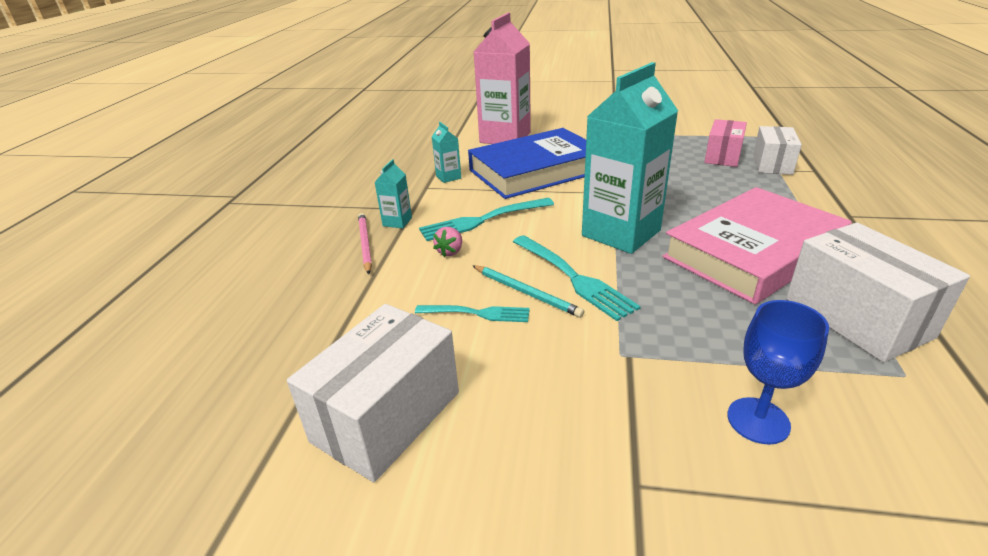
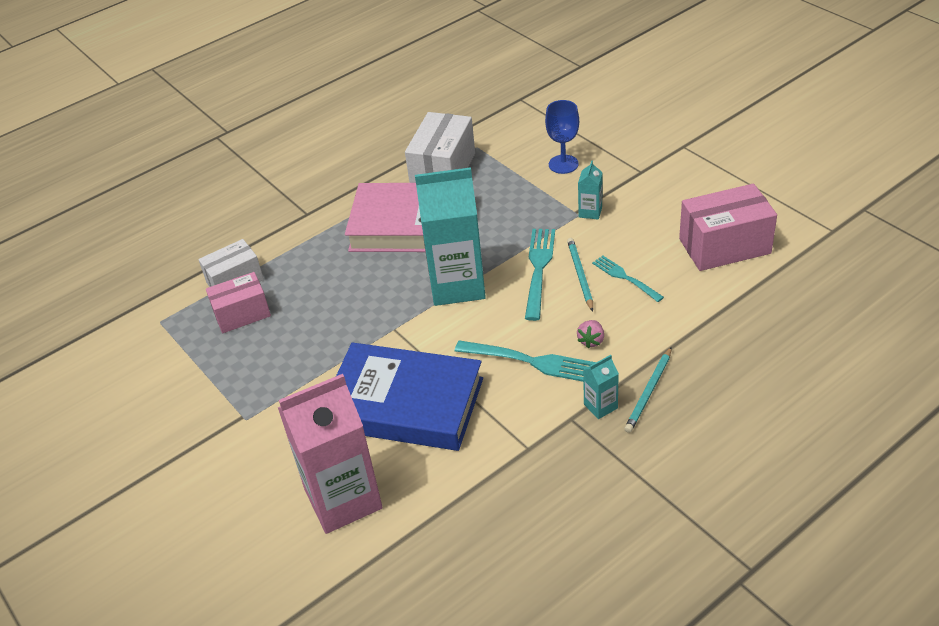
camera: 135 degrees left, 10 degrees up
white box [287,304,459,482] -> pink box [679,184,777,271]
pink pencil [358,213,372,274] -> turquoise pencil [624,347,672,433]
turquoise carton [432,122,461,183] -> turquoise carton moved to [578,161,603,220]
pink strawberry [433,227,462,257] -> pink strawberry turned 135 degrees clockwise [577,320,604,348]

